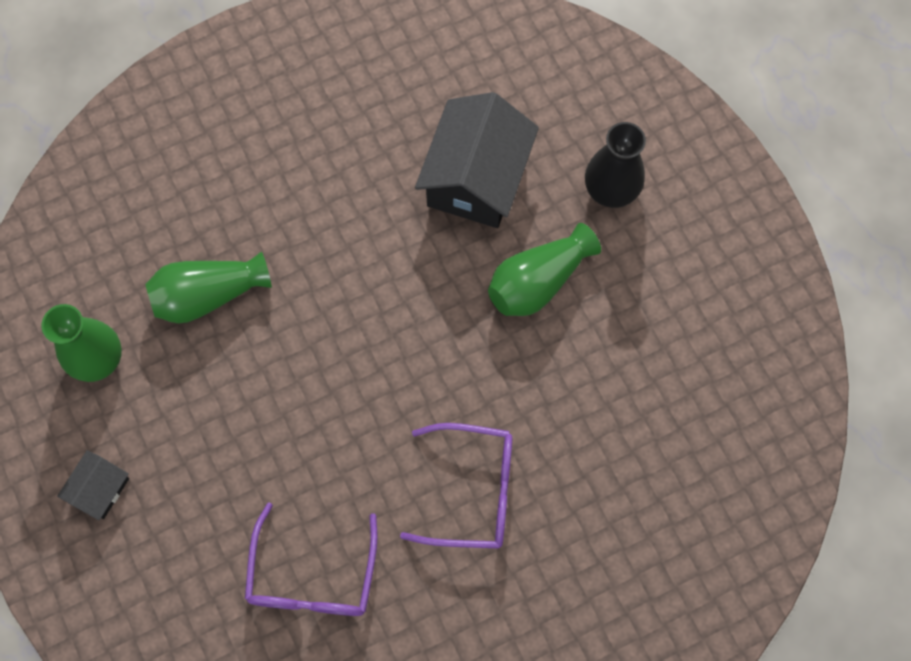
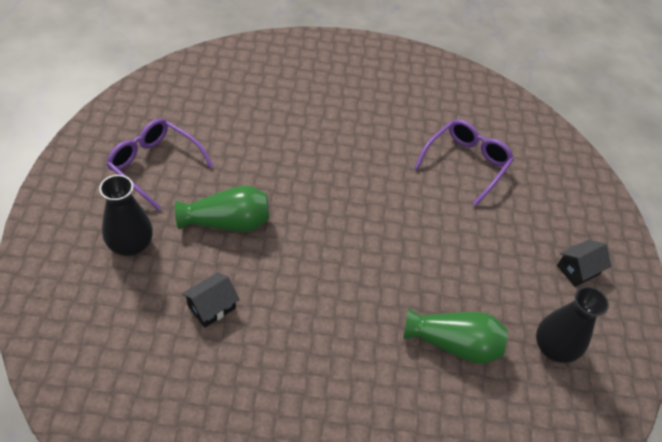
camera: 155 degrees left, 20 degrees down
green vase [41,304,122,382] -> black vase [536,286,609,363]
purple glasses [400,423,512,549] -> purple glasses moved to [106,118,214,211]
black house [415,92,539,228] -> black house [182,272,240,328], size x0.49

